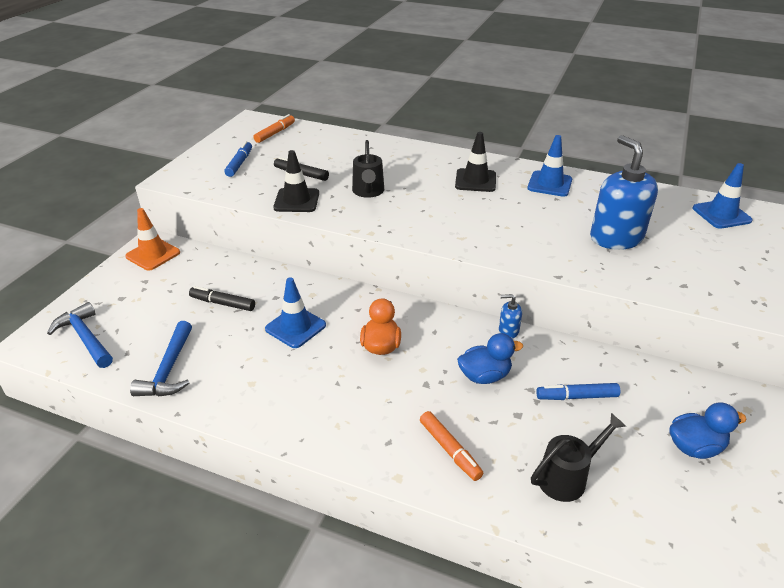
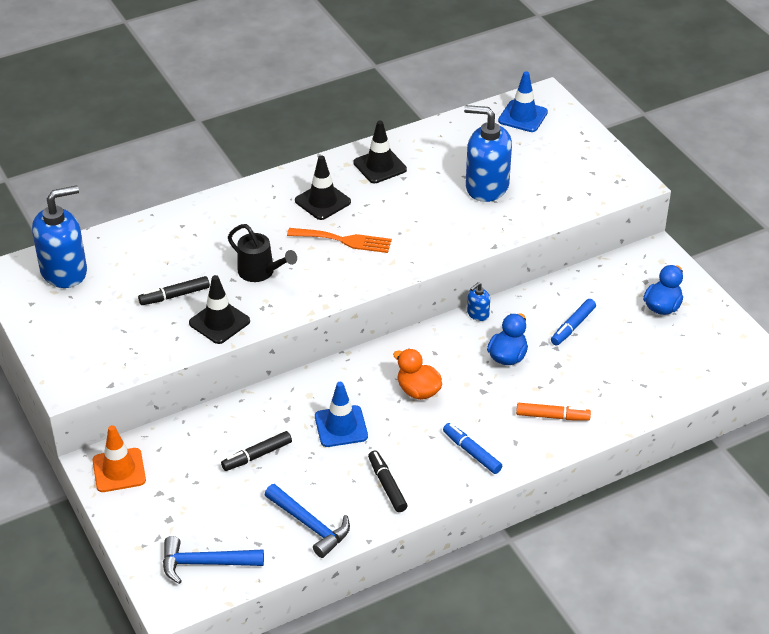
camera: 50 degrees left, 5 degrees up
blue marker [224,141,252,177] -> blue marker moved to [443,423,502,474]
orange marker [254,114,295,143] -> blue soap dispenser [32,185,87,288]
blue traffic cone [527,135,572,197] -> black traffic cone [353,121,407,183]
black watering can [531,413,626,502] -> none
none -> orange fork [287,228,392,253]
none -> black marker [368,451,408,512]

